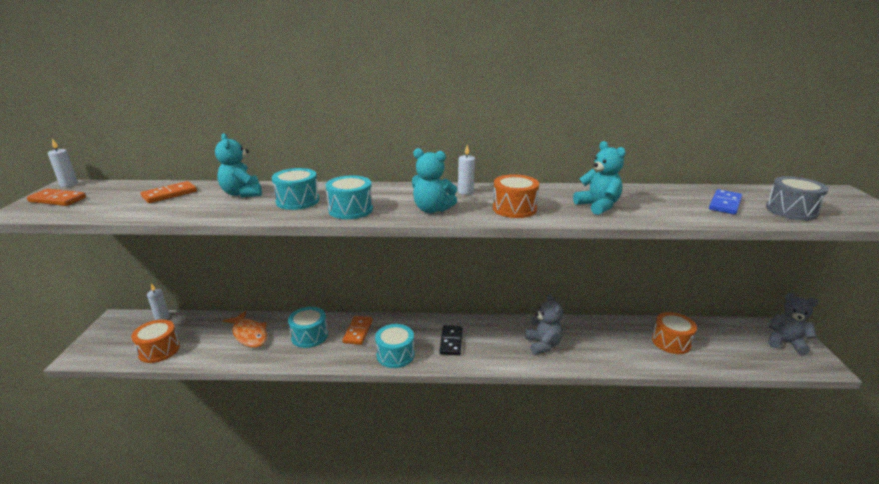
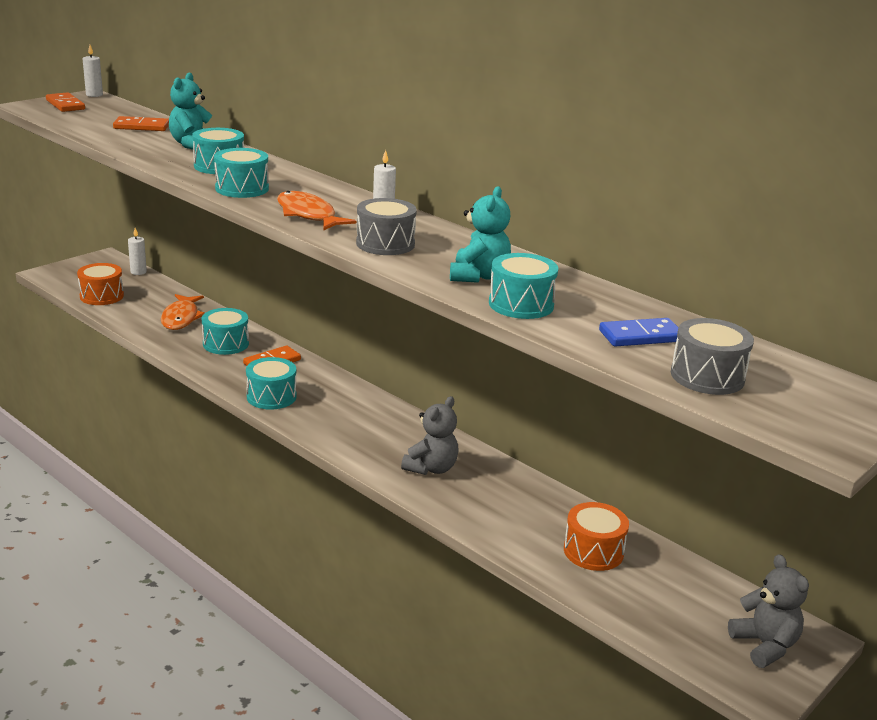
camera: 40 degrees right, 0 degrees up
turquoise teddy bear [412,148,458,213] -> orange fish [277,191,356,230]
black domino [439,325,463,356] -> none
orange drum [493,174,539,218] -> grey drum [356,198,417,255]
none -> turquoise drum [489,253,558,319]

